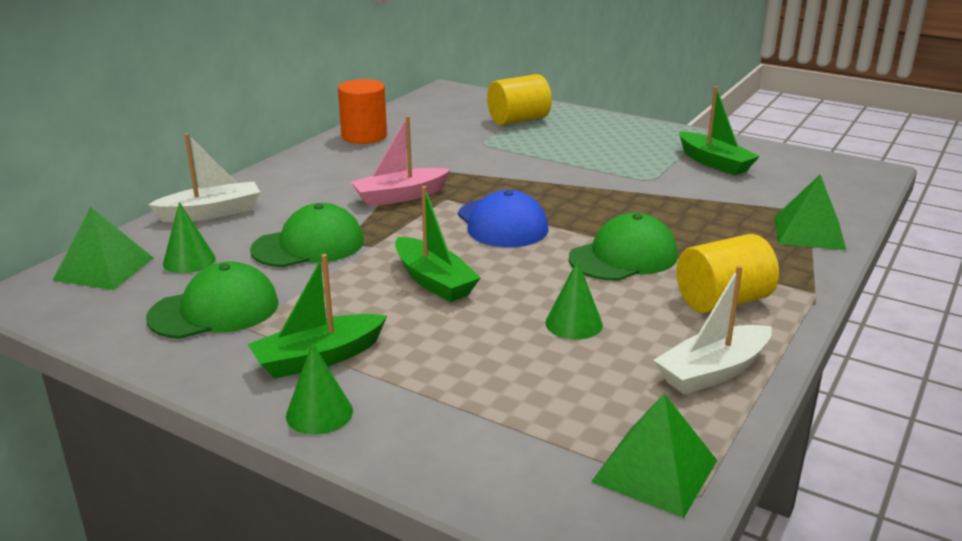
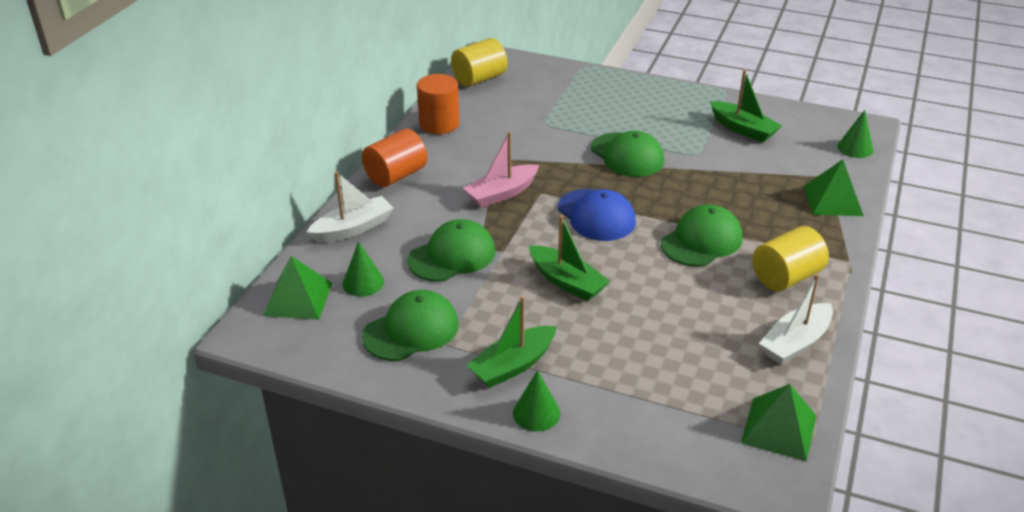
camera: 10 degrees left, 10 degrees up
yellow cylinder [487,74,552,125] -> yellow cylinder moved to [451,38,507,87]
green cone [545,260,603,340] -> green cone moved to [837,110,873,158]
none -> orange cylinder [362,129,427,187]
none -> green cap [591,131,664,177]

